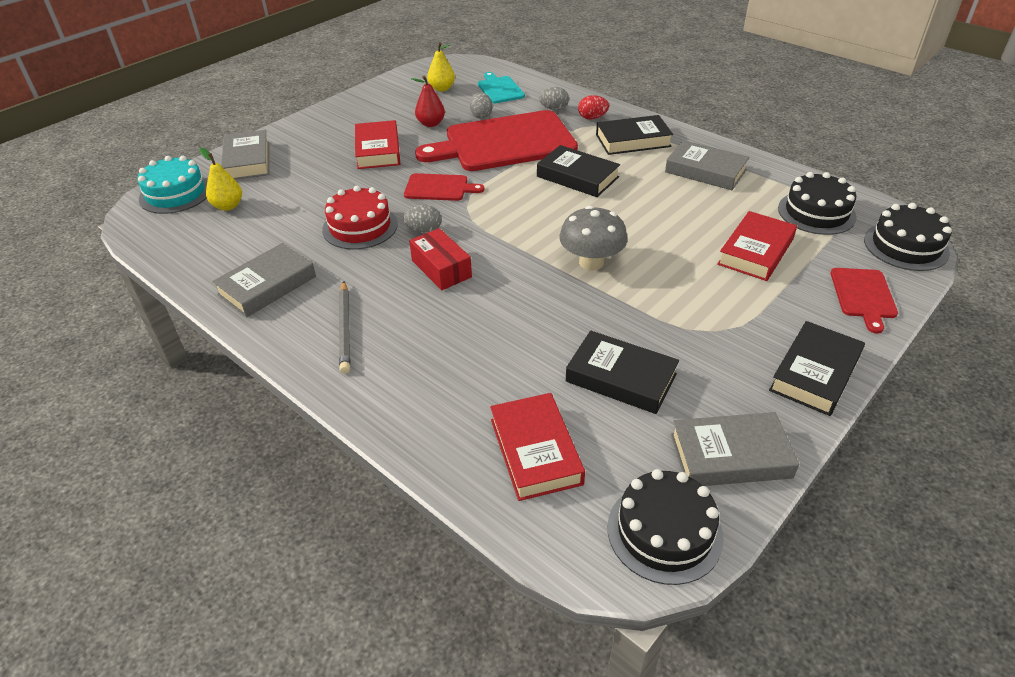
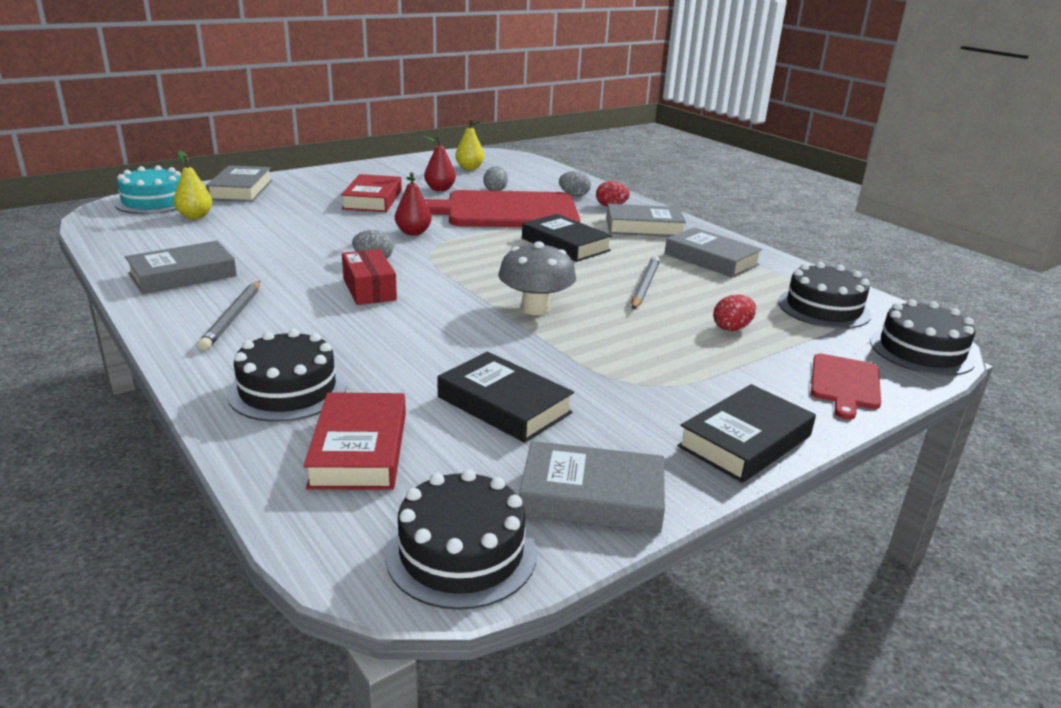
camera: 10 degrees right, 15 degrees down
red cake [322,186,398,249] -> none
red cutting board [404,173,484,201] -> red pear [395,172,432,235]
turquoise cutting board [478,72,525,103] -> none
black book [596,115,673,155] -> grey book [607,204,686,237]
red book [717,211,797,281] -> red egg [713,295,756,331]
none -> black cake [227,329,347,422]
none -> grey pencil [631,256,660,309]

